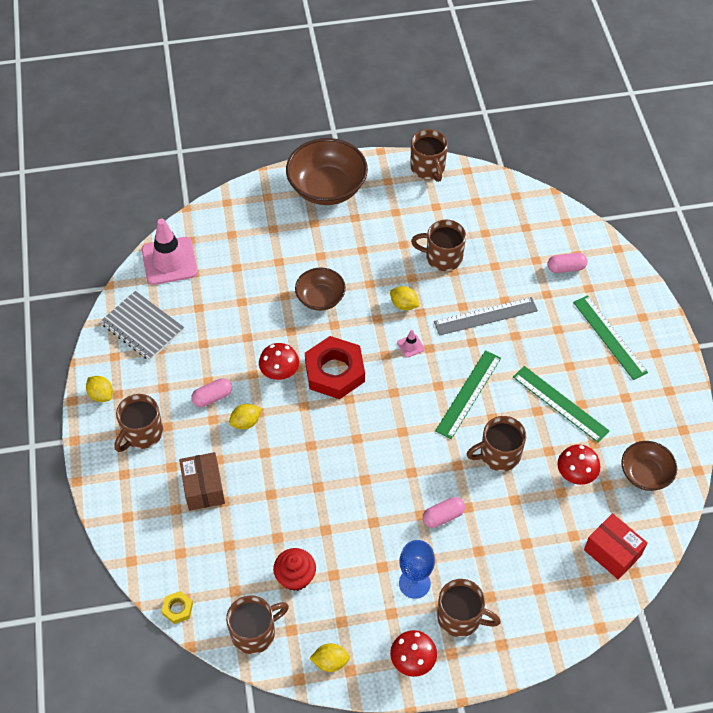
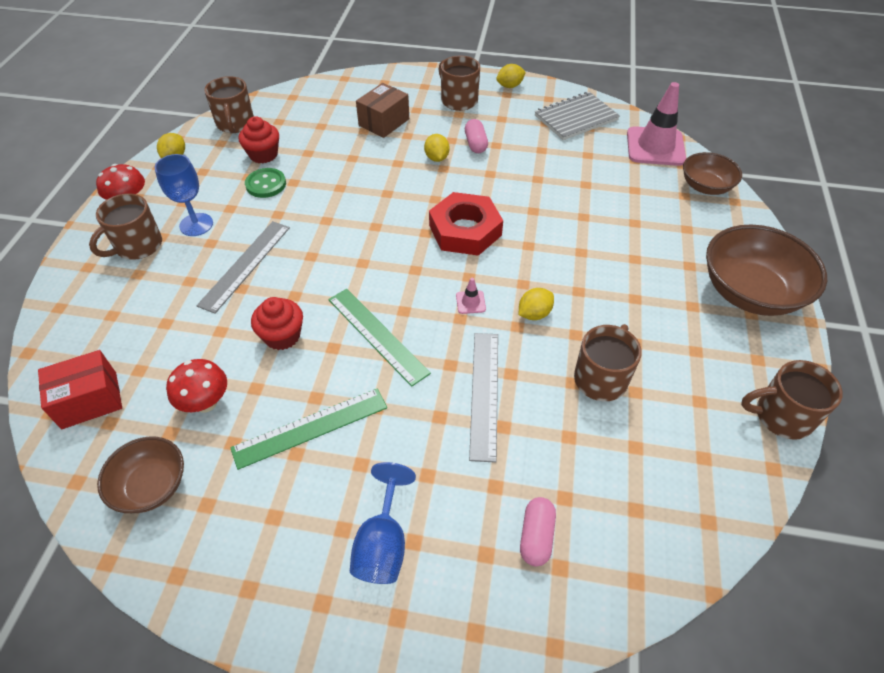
camera: 110 degrees right, 5 degrees down
yellow nut [161,591,193,624] -> none
brown box [179,452,225,511] -> brown box turned 60 degrees counterclockwise [356,83,409,138]
red mushroom [259,343,299,380] -> none
brown bowl [295,267,346,311] -> brown bowl moved to [683,152,742,195]
pink capsule [423,497,465,528] -> grey ruler [196,221,290,314]
brown mug [467,416,526,471] -> red cupcake [251,297,303,350]
green ruler [573,295,648,380] -> blue goblet [350,462,416,584]
none -> green button [245,168,286,198]

